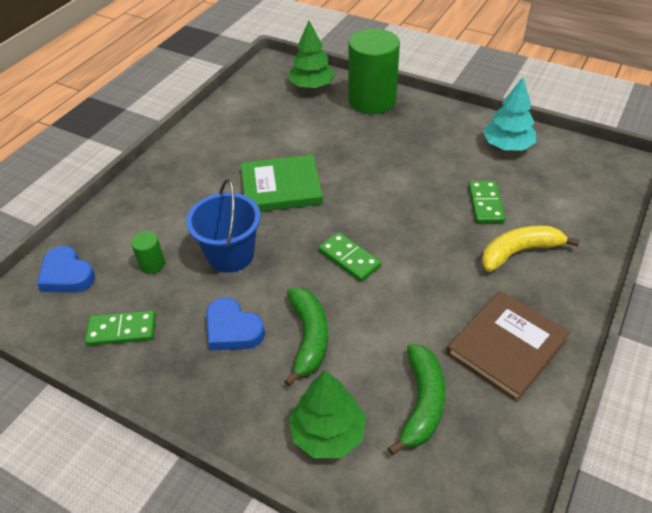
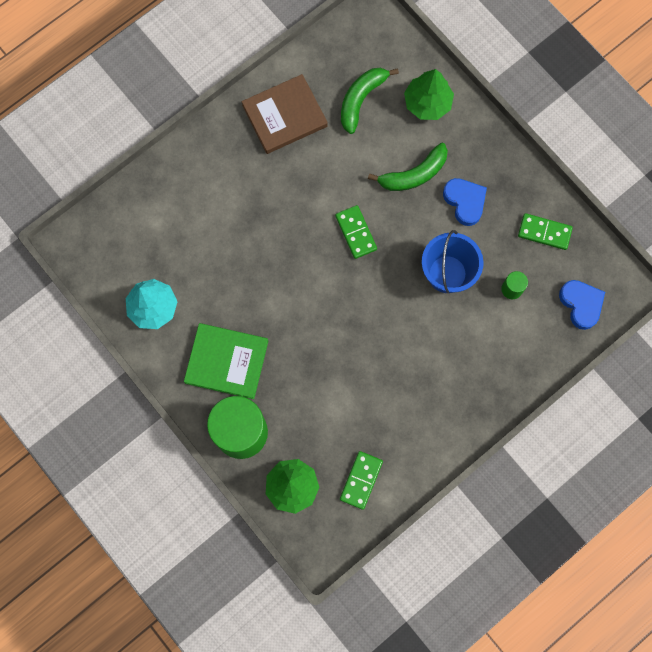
camera: 160 degrees left, 30 degrees up
green book [241,155,323,212] -> green book moved to [184,323,268,399]
green banana [284,287,328,386] -> green banana turned 135 degrees counterclockwise [368,143,448,191]
green domino [468,181,505,223] -> green domino moved to [340,451,383,510]
yellow banana [482,226,580,272] -> none

